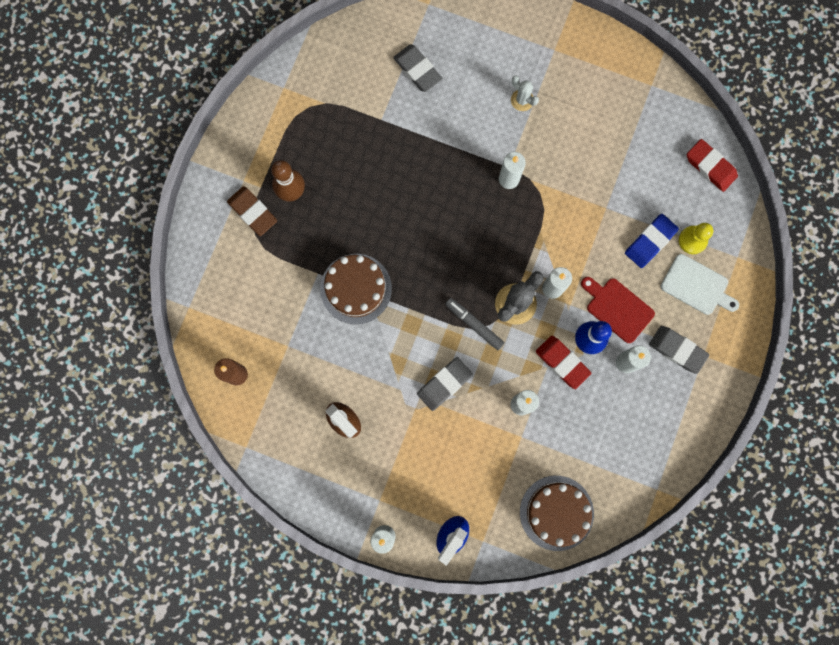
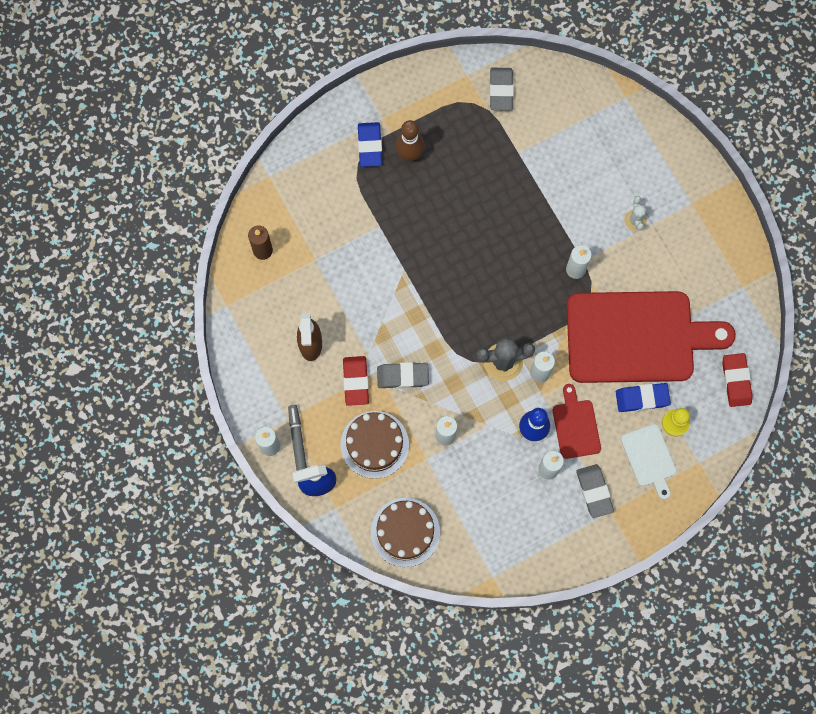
camera: 40 degrees right, 5 degrees down
brown eraser [227,186,277,236] -> blue eraser [358,122,382,167]
brown cake [320,254,392,324] -> brown cake moved to [341,411,409,479]
grey eraser [393,44,443,92] -> grey eraser moved to [490,68,514,111]
grey marker [445,298,505,350] -> grey marker moved to [288,405,307,471]
red eraser [536,336,591,389] -> red eraser moved to [343,356,369,406]
none -> red cutting board [567,291,736,383]

